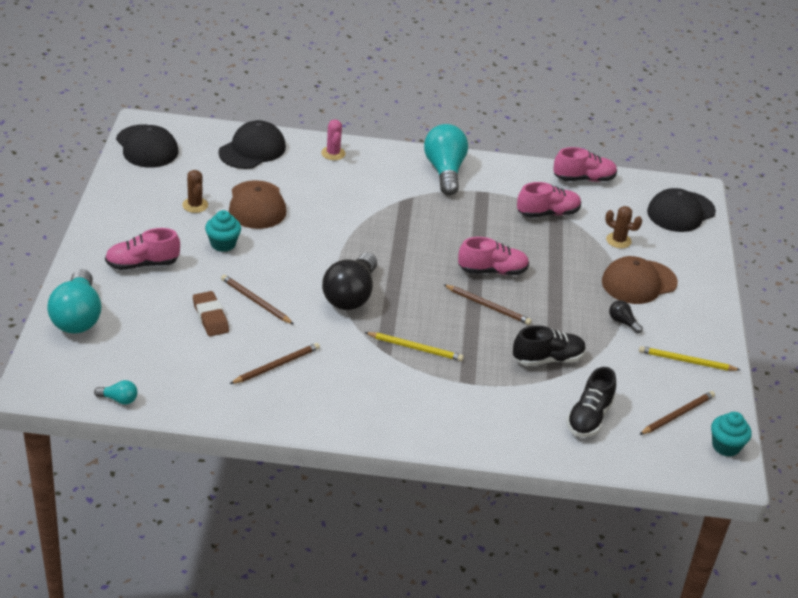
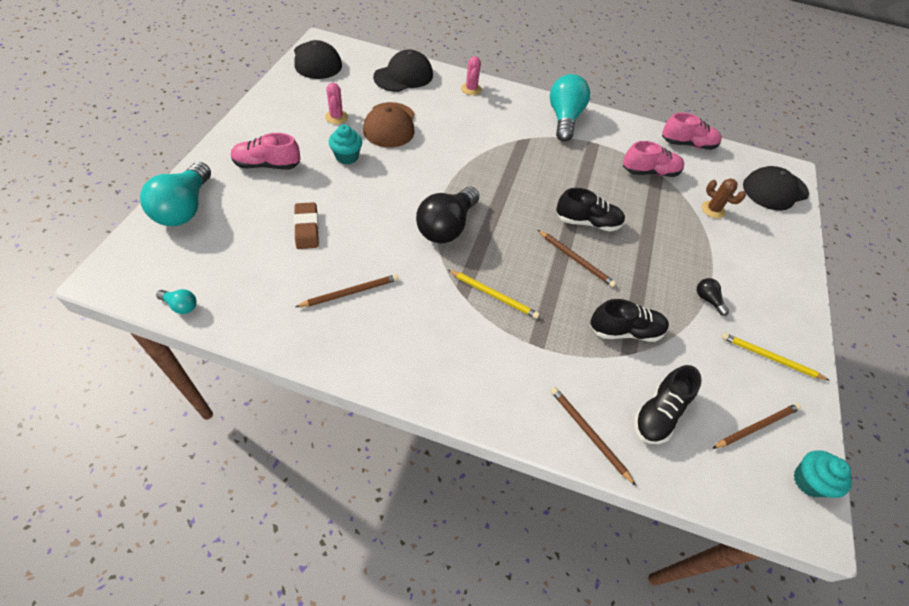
camera: 10 degrees right, 15 degrees up
brown cactus [182,170,208,213] -> pink cactus [325,83,348,124]
brown pencil [221,274,294,325] -> brown pencil moved to [550,387,636,486]
pink shoe [458,237,529,275] -> black shoe [556,188,625,232]
brown cap [602,256,678,304] -> none

